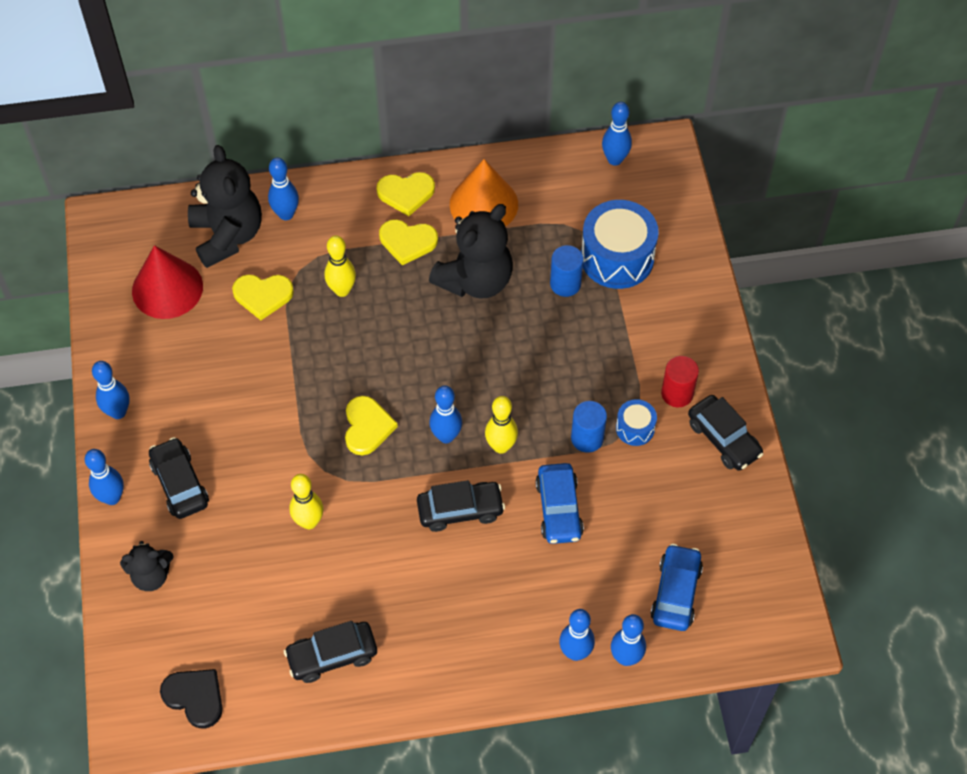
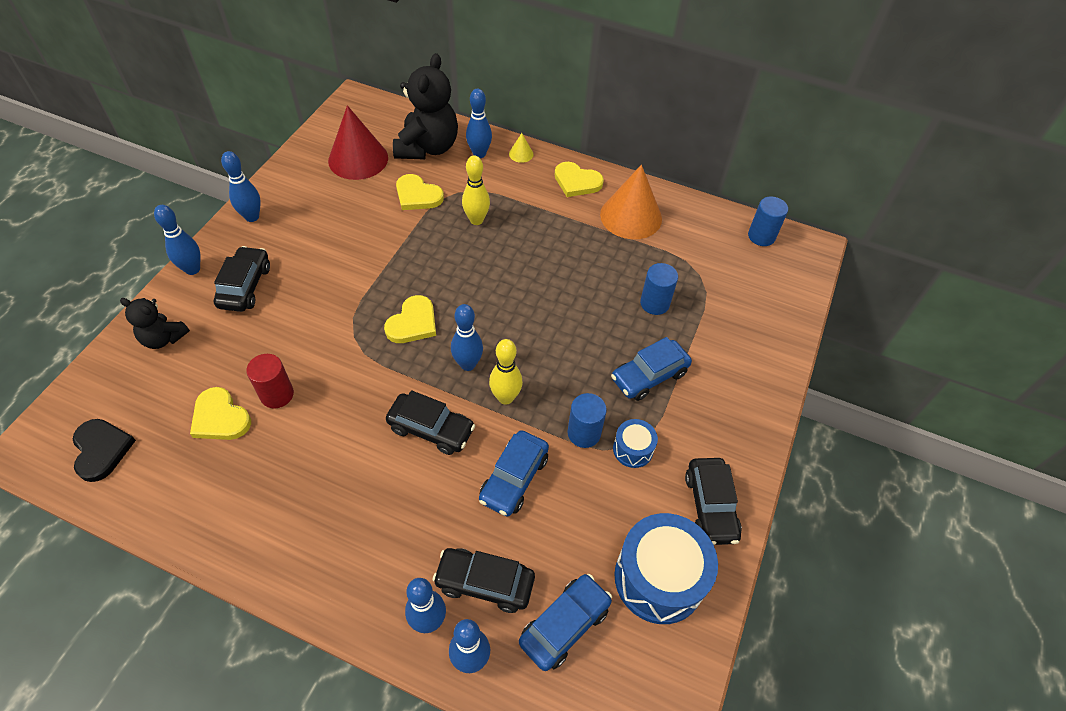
camera: 30 degrees right, 5 degrees down
black car [284,621,377,683] -> black car moved to [432,548,535,613]
yellow bowling pin [289,474,324,529] -> none
yellow heart [379,219,438,265] -> yellow heart moved to [190,387,251,440]
black teddy bear [429,204,513,299] -> none
blue drum [581,200,659,289] -> blue drum moved to [614,513,718,624]
blue bowling pin [602,102,632,166] -> blue cylinder [748,197,788,246]
red cylinder [661,356,699,407] -> red cylinder moved to [246,354,294,409]
none -> yellow cone [509,133,534,163]
none -> blue car [611,337,692,401]

